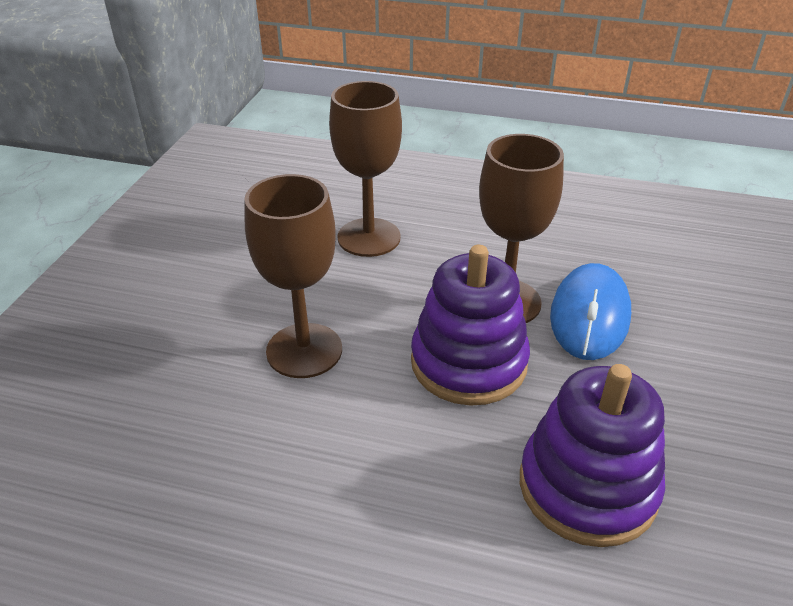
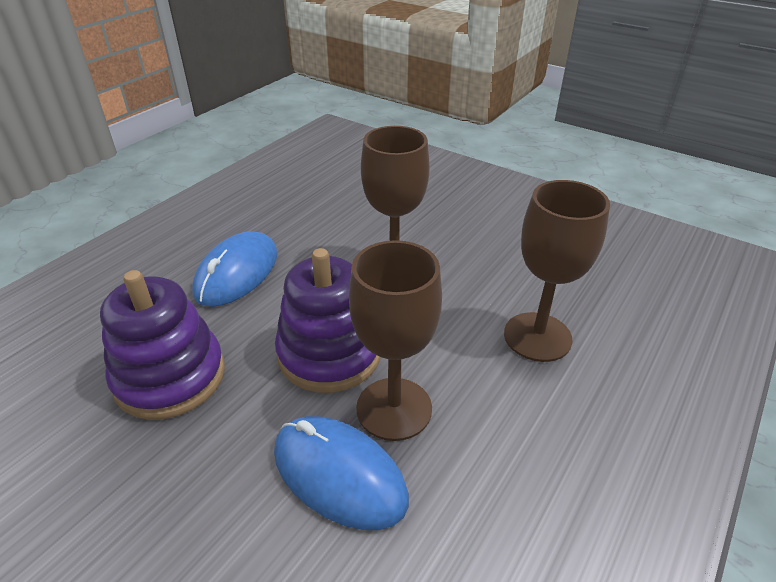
camera: 110 degrees right, 0 degrees up
none -> blue mouse [192,231,277,307]

